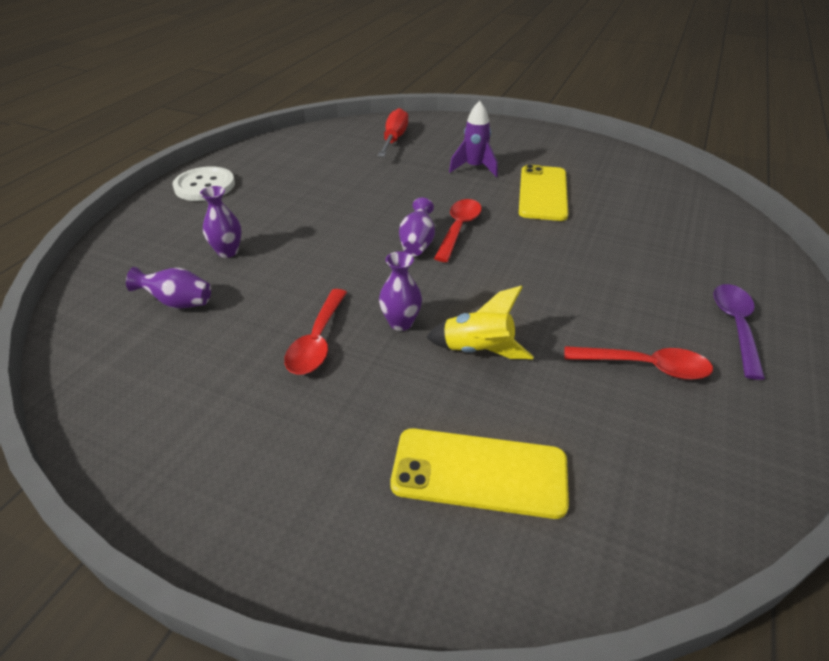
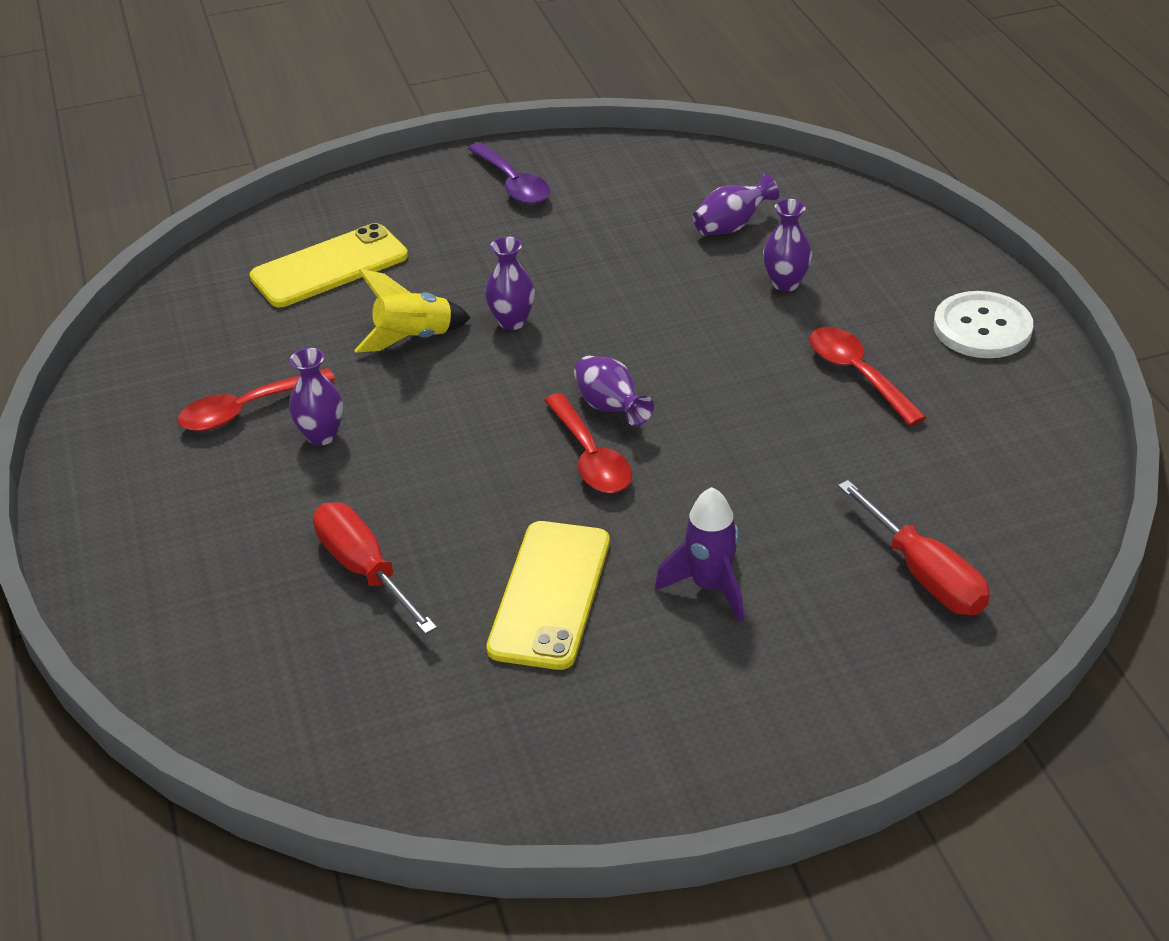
camera: 140 degrees right, 0 degrees up
red spoon [284,289,347,375] -> red spoon moved to [810,327,926,426]
yellow phone [519,164,568,221] -> yellow phone turned 45 degrees clockwise [486,521,610,670]
purple spoon [713,284,765,380] -> purple spoon moved to [468,142,550,204]
none -> purple vase [289,348,343,446]
none -> red screwdriver [313,502,437,635]

